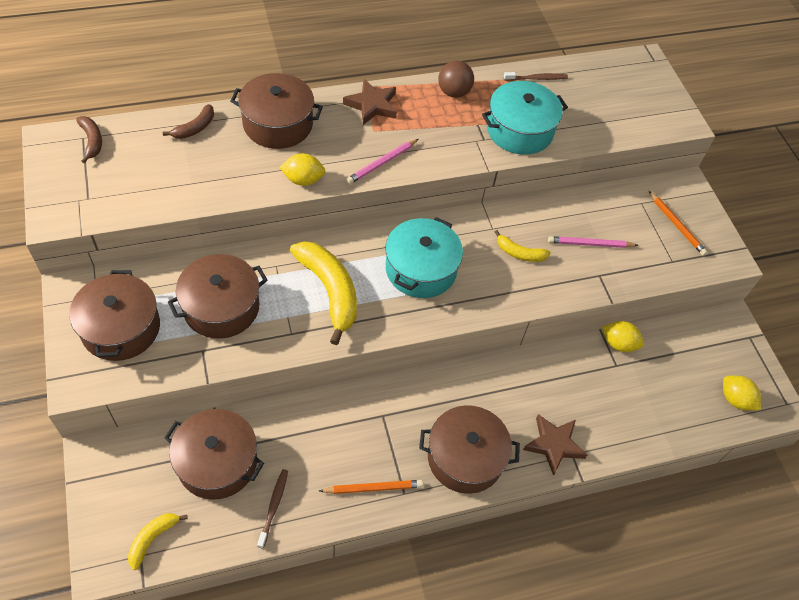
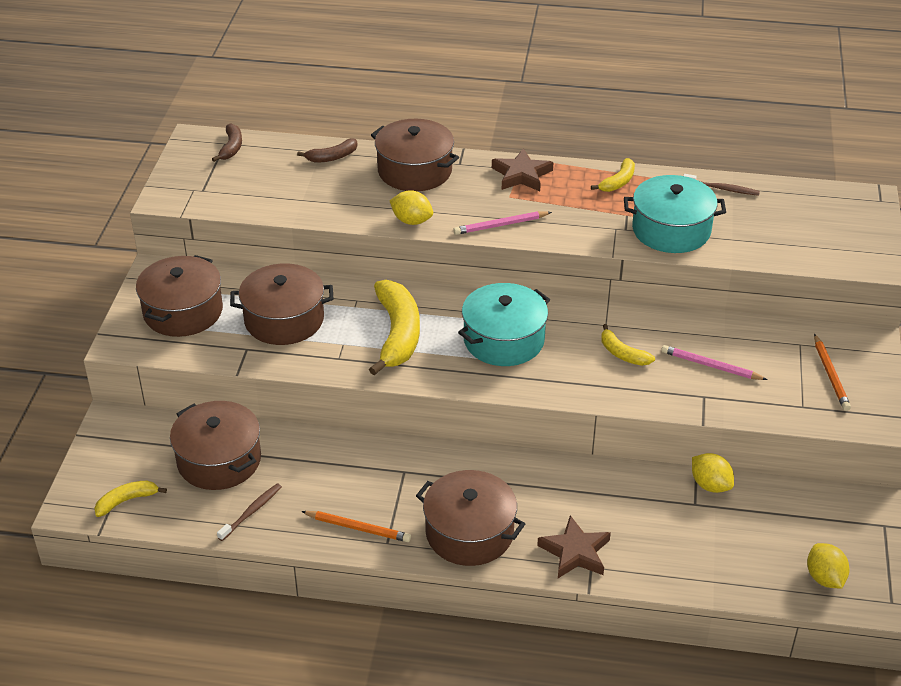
camera: 30 degrees right, 15 degrees down
brown ball [438,61,474,98] -> yellow banana [591,158,635,192]

